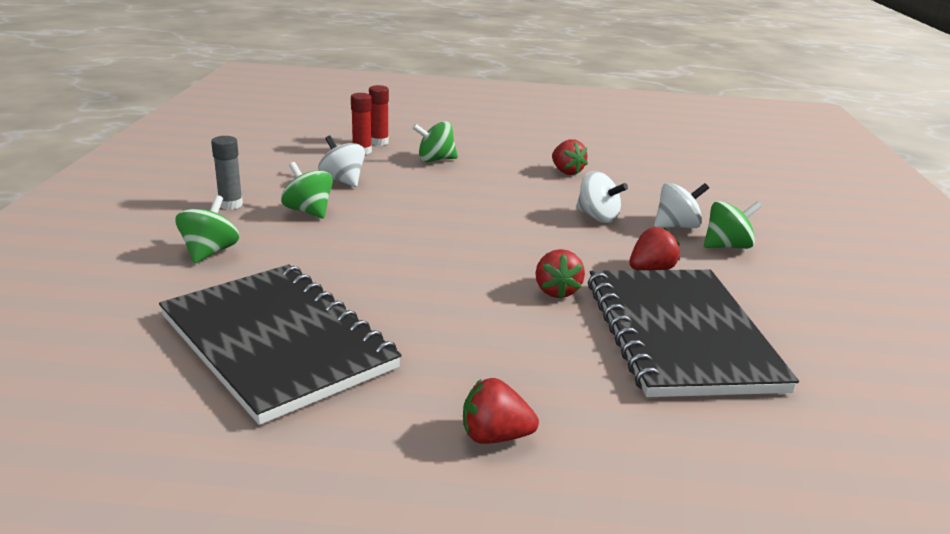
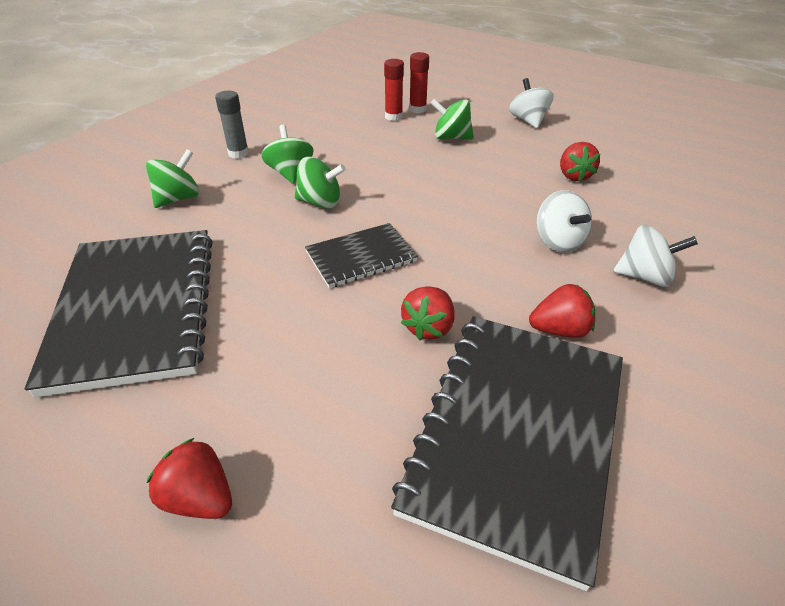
camera: 30 degrees right, 15 degrees up
white spinning top [318,135,365,187] -> white spinning top moved to [509,78,554,128]
green spinning top [704,201,762,249] -> green spinning top moved to [295,157,346,209]
none -> black notebook [305,223,418,288]

